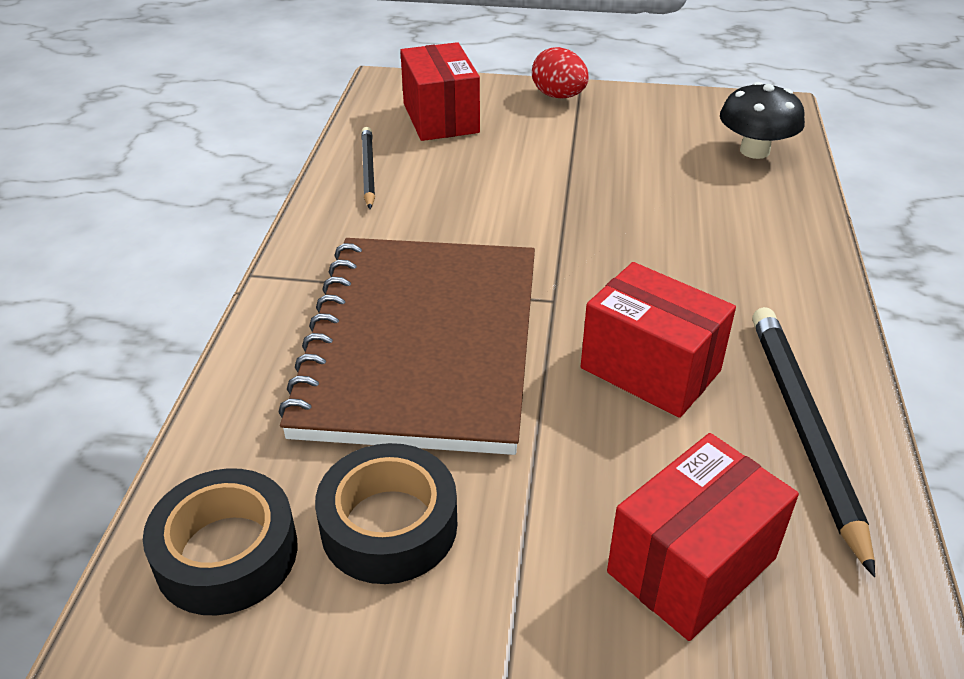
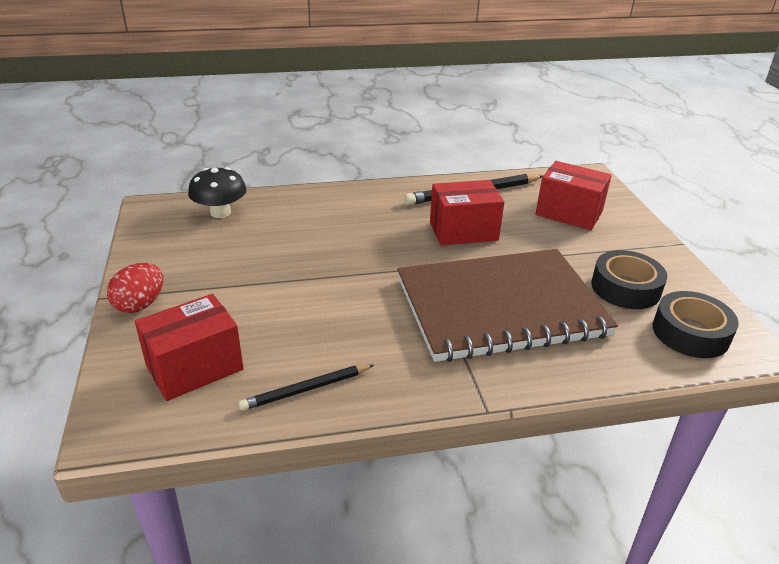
camera: 110 degrees left, 5 degrees down
red box [581,262,736,418] -> red box turned 60 degrees clockwise [430,180,504,246]

